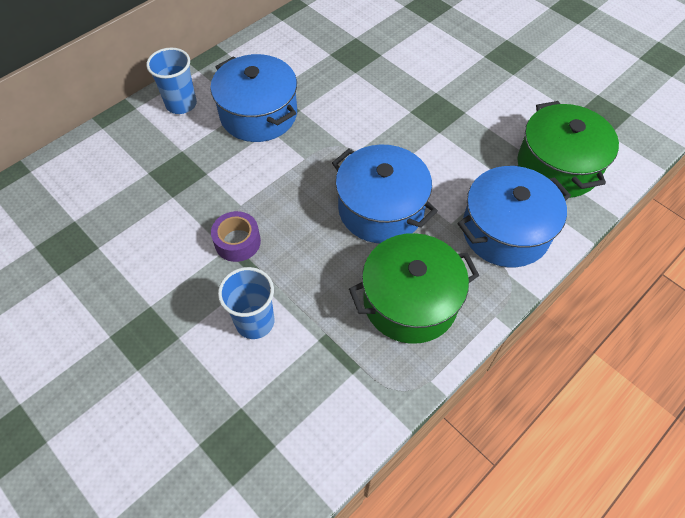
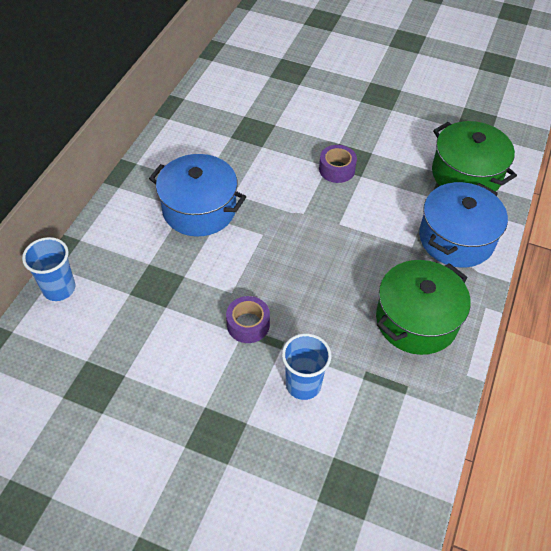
camera: 25 degrees left, 5 degrees down
blue cup [146,47,197,114] -> blue cup moved to [22,237,76,301]
blue pot [332,144,438,243] -> none
none -> purple tape [319,145,357,183]

